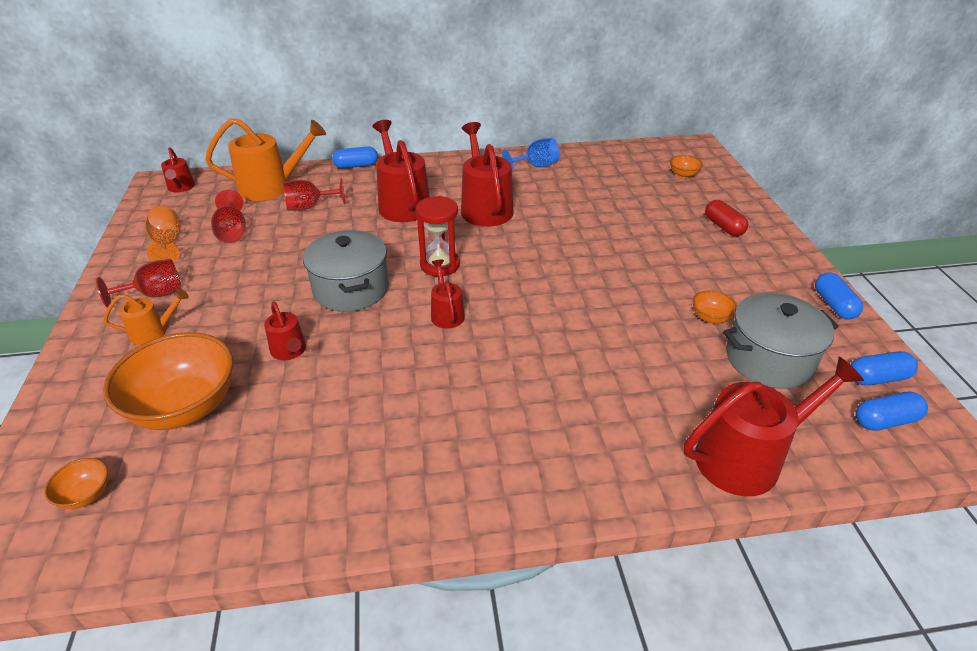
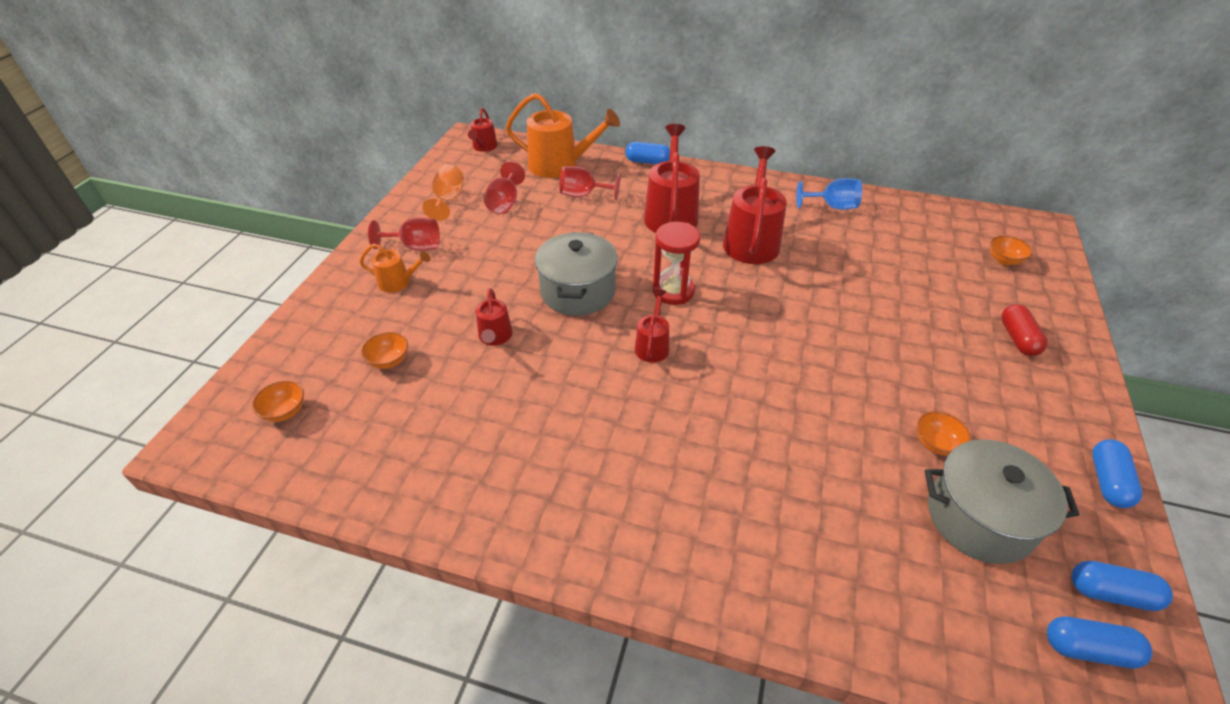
camera: 25 degrees right, 5 degrees up
orange bowl [103,332,233,430] -> orange bowl [361,332,408,369], size x0.43
red watering can [684,357,864,496] -> none

